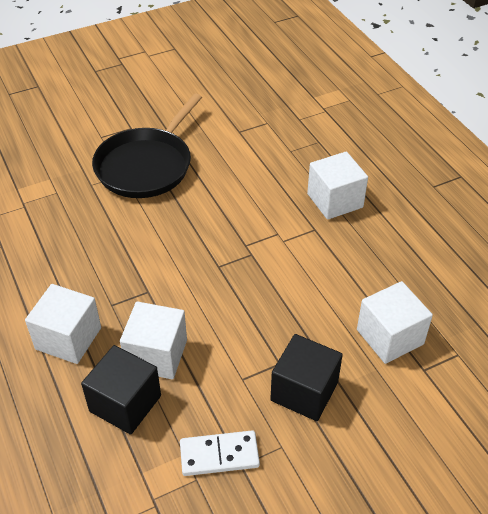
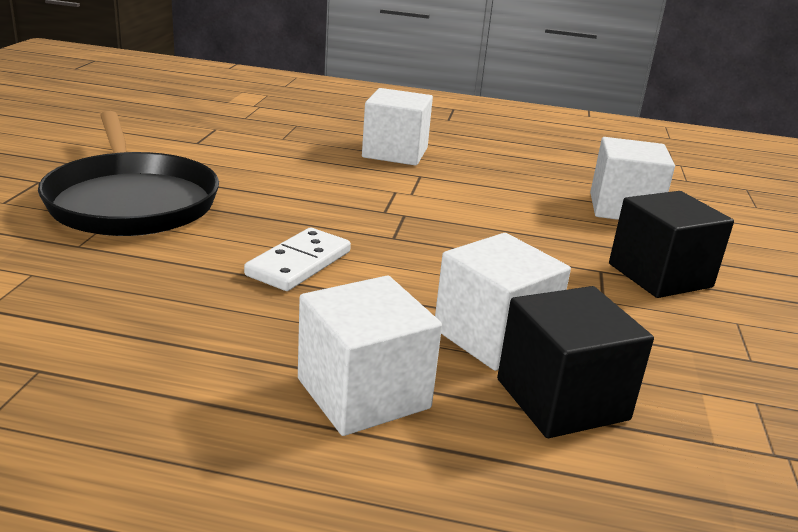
camera: 55 degrees left, 20 degrees down
white domino [180,430,260,476] -> white domino moved to [244,228,351,291]

